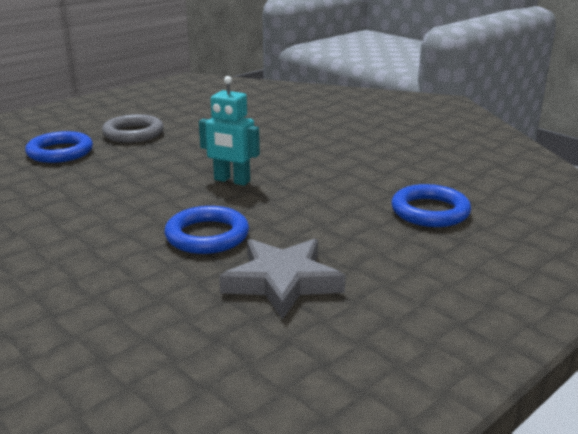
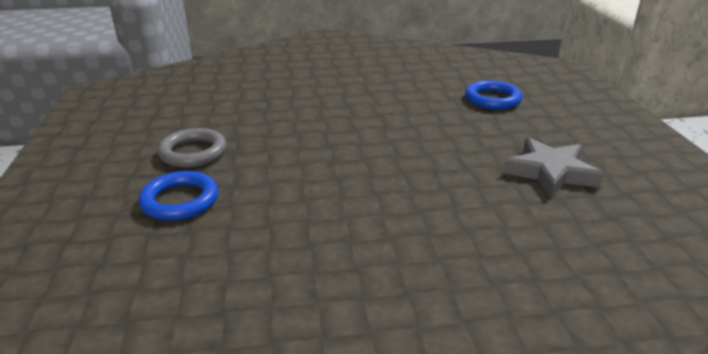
camera: 55 degrees left, 5 degrees up
blue ring [165,206,249,254] -> none
turquoise robot [199,76,260,186] -> none

